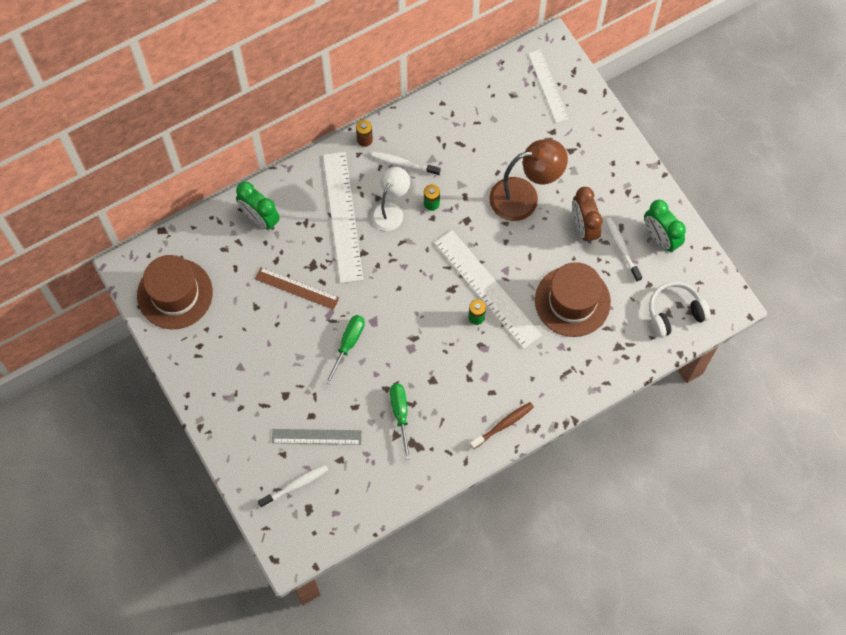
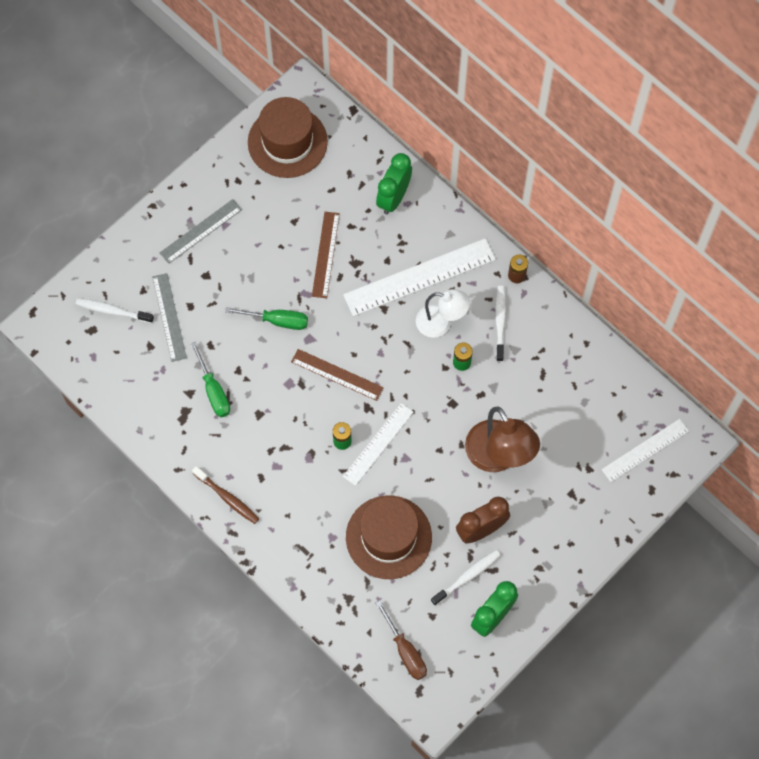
camera: 75 degrees right, 0 degrees up
white toothbrush [258,465,328,508] -> white toothbrush turned 150 degrees clockwise [76,298,154,323]
green screwdriver [390,384,411,460] -> green screwdriver turned 90 degrees clockwise [191,342,230,417]
white ruler [434,230,542,349] -> white ruler [343,403,413,486], size x0.60
white headphones [649,282,711,338] -> brown screwdriver [375,601,427,680]
none -> grey ruler [160,199,242,264]
none -> brown ruler [291,349,384,401]

